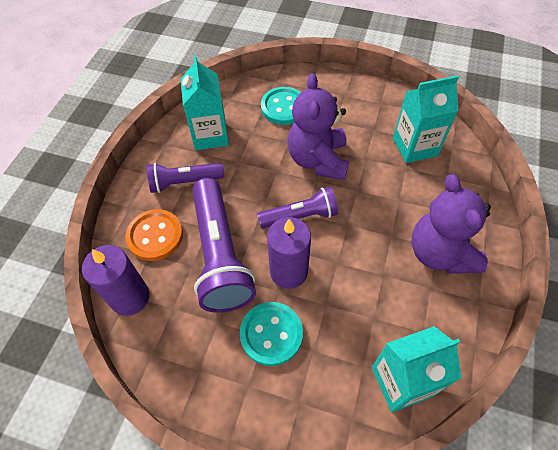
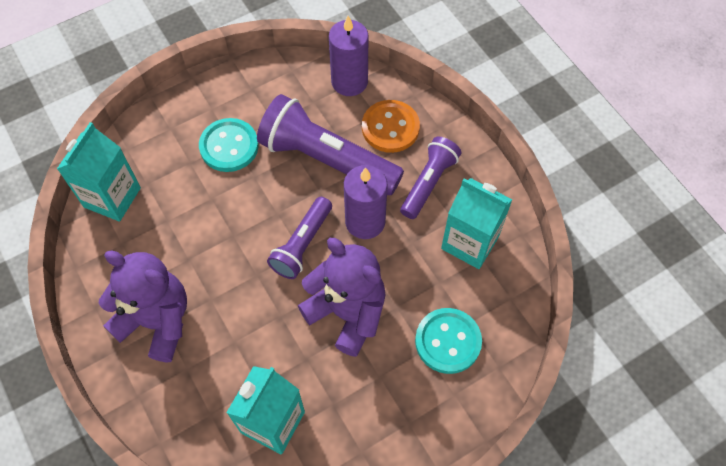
camera: 130 degrees right, 5 degrees up
purple candle [267,217,311,289] -> purple candle moved to [344,165,387,239]

